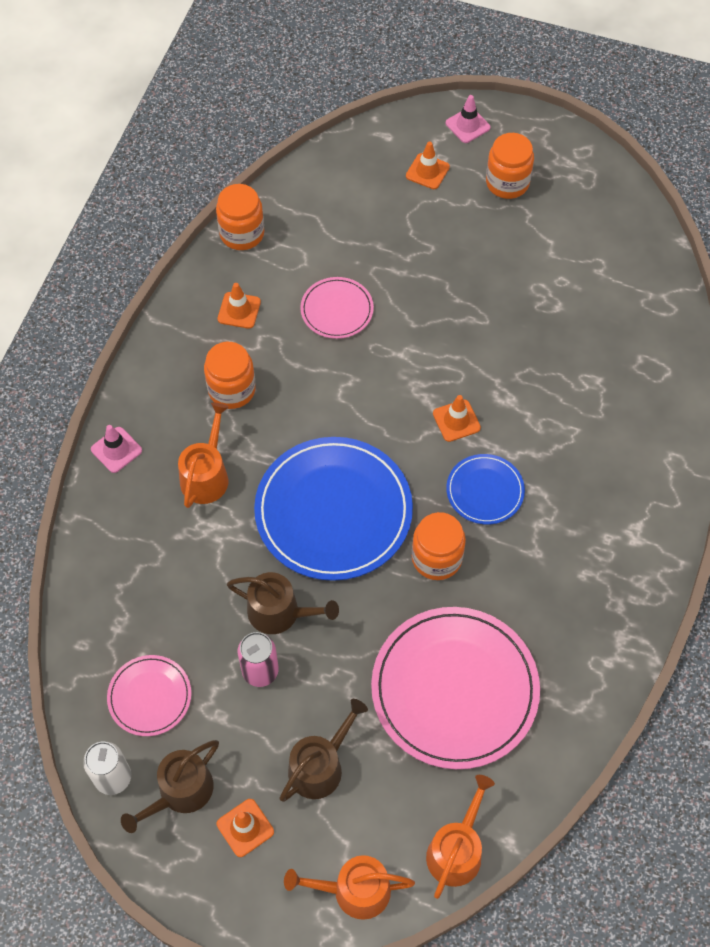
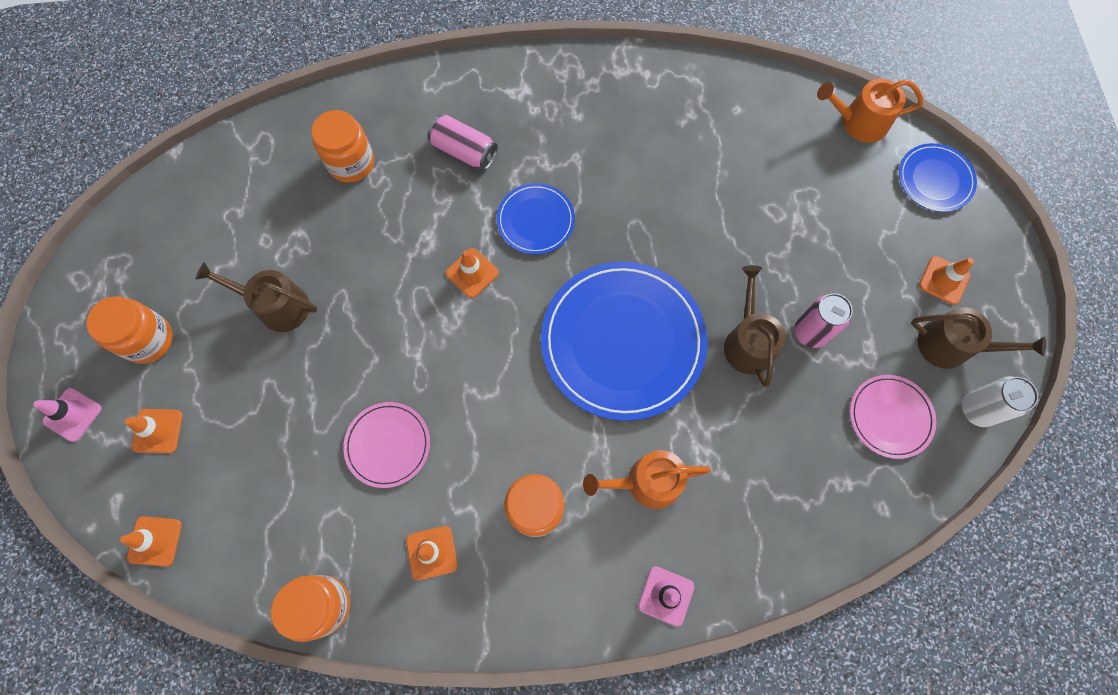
camera: 115 degrees left, 10 degrees up
brown watering can [280,699,368,802] -> brown watering can moved to [195,262,318,332]
orange watering can [284,855,415,920] -> blue plate [899,143,977,212]
pink plate [371,607,540,769] -> none
orange jar [412,512,466,580] -> orange jar moved to [312,110,374,183]
none -> orange traffic cone [120,516,182,567]
none -> pink can [427,115,498,170]

